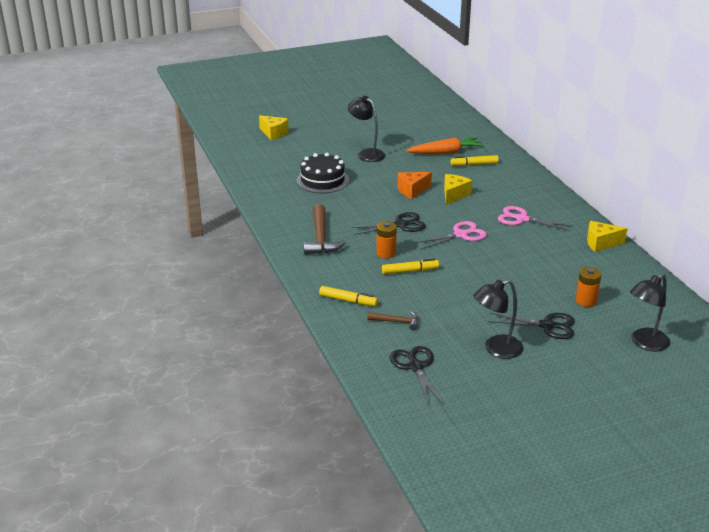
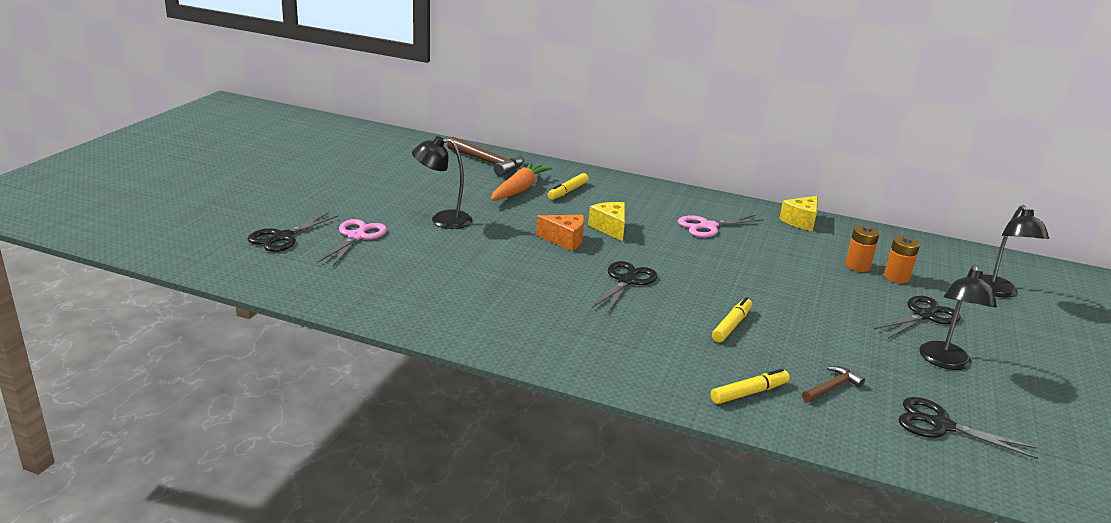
camera: 50 degrees left, 5 degrees down
yellow cheese [259,115,289,140] -> black scissors [247,212,339,252]
black cake [297,153,349,193] -> none
brown hammer [304,204,346,255] -> brown hammer moved to [447,137,524,177]
orange battery [376,221,397,258] -> orange battery moved to [845,225,880,272]
orange cheese [398,172,432,199] -> orange cheese turned 90 degrees counterclockwise [536,215,585,251]
pink scissors [414,221,487,250] -> pink scissors moved to [317,219,387,266]

